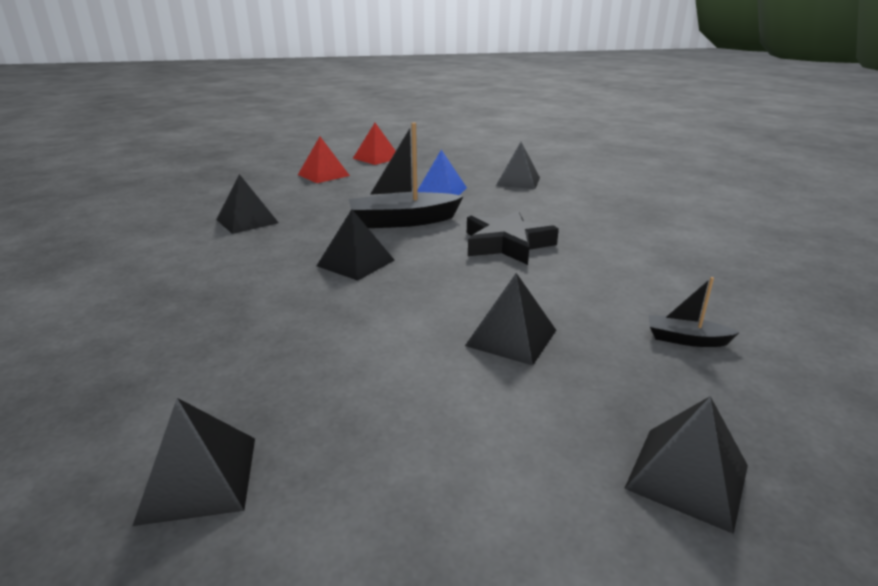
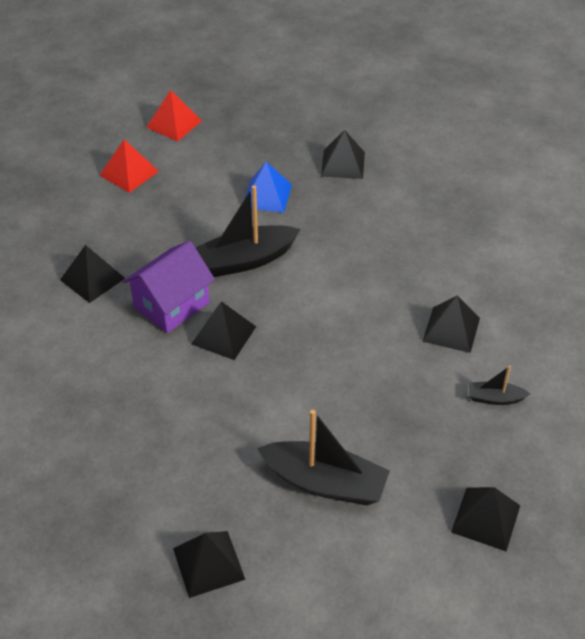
camera: 10 degrees left, 20 degrees up
black pyramid [465,273,556,366] -> black pyramid moved to [422,296,480,353]
black star [467,211,559,265] -> none
none -> purple house [122,241,215,333]
none -> black boat [257,410,390,505]

